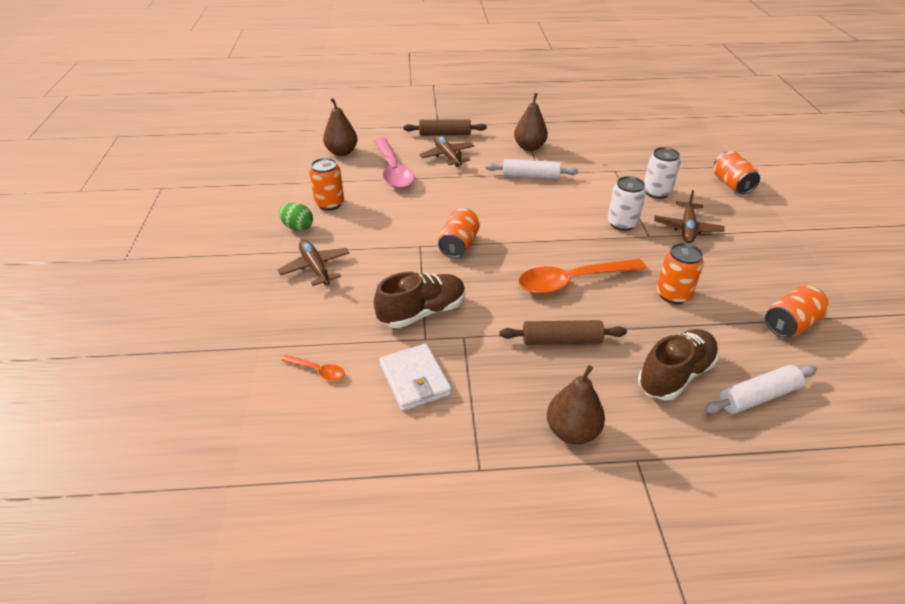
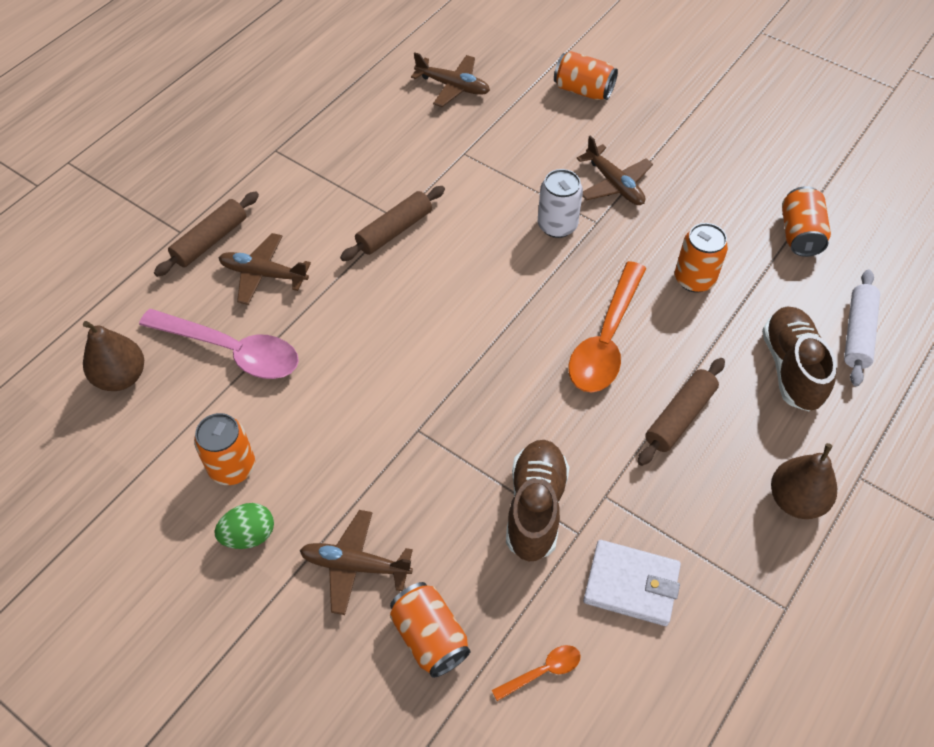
camera: 50 degrees left, 15 degrees up
orange can [438,208,480,258] -> orange can moved to [390,582,471,678]
white rolling pin [486,159,578,179] -> brown rolling pin [340,186,445,261]
brown pear [514,93,548,151] -> none
white can [644,147,680,199] -> none
none -> brown plane [411,52,490,107]

